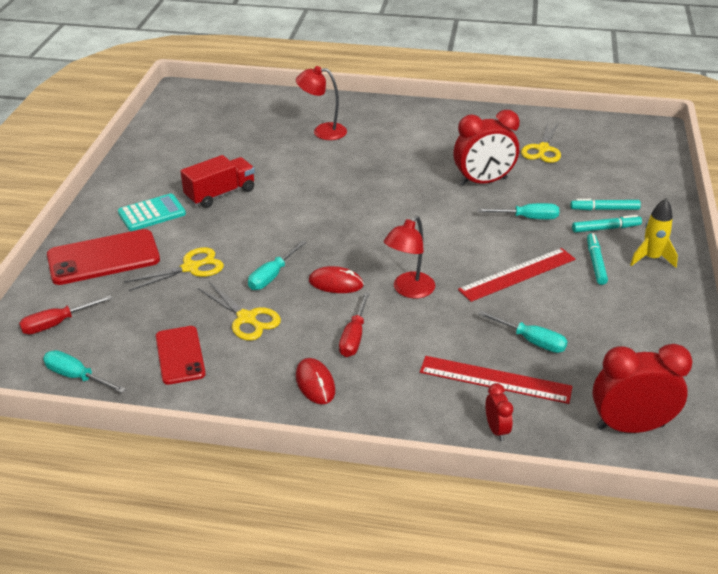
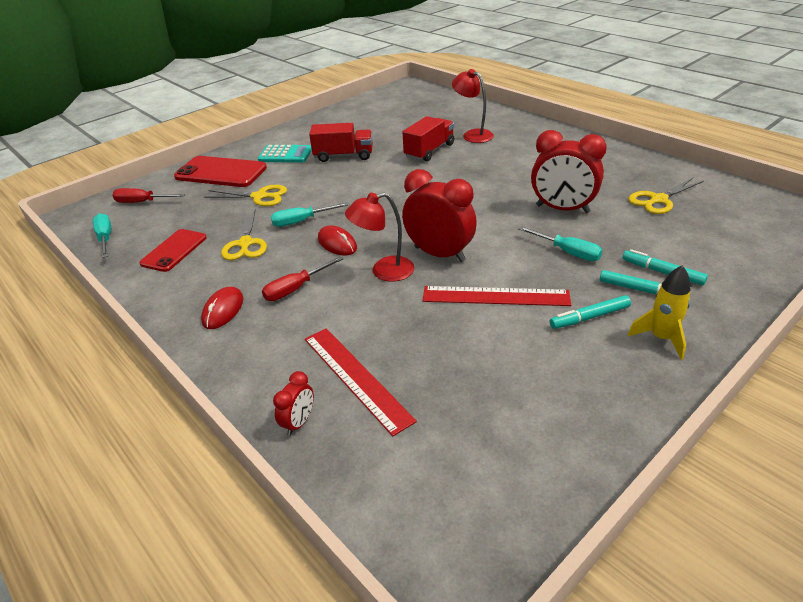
camera: 40 degrees right, 0 degrees up
turquoise screwdriver [478,310,568,353] -> none
turquoise marker [587,233,608,285] -> turquoise marker turned 150 degrees counterclockwise [550,295,631,329]
red clock [592,344,693,433] -> red clock moved to [402,169,477,262]
none -> red truck [402,116,454,161]

